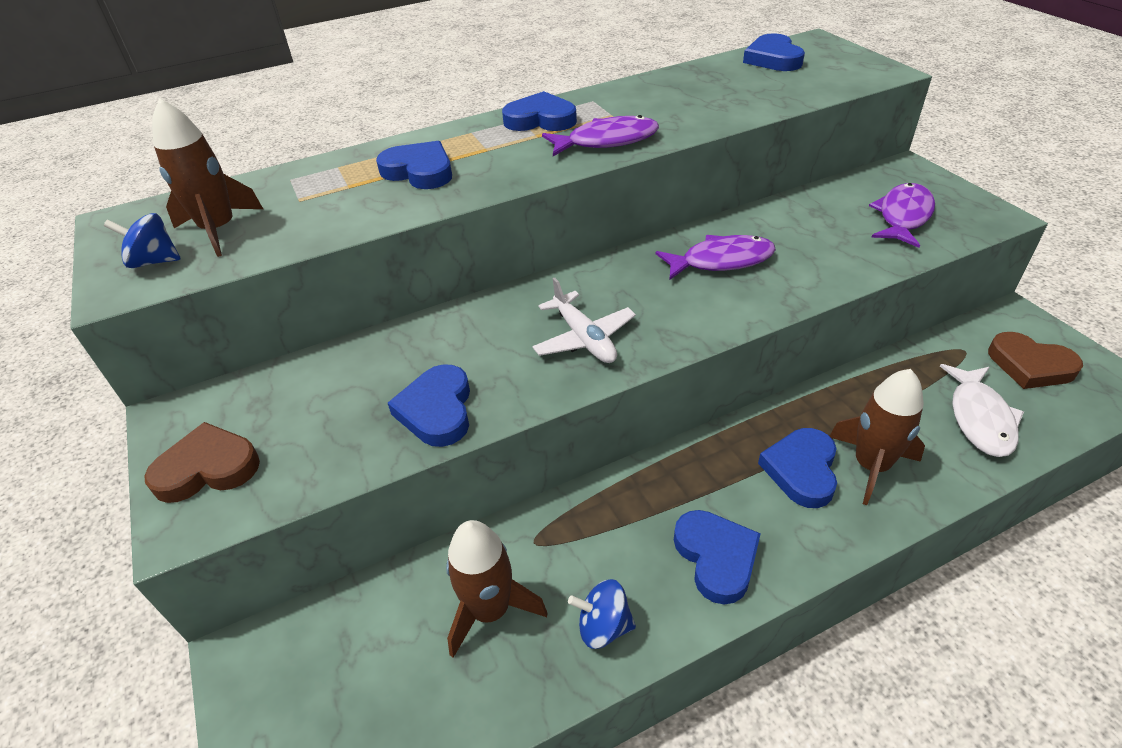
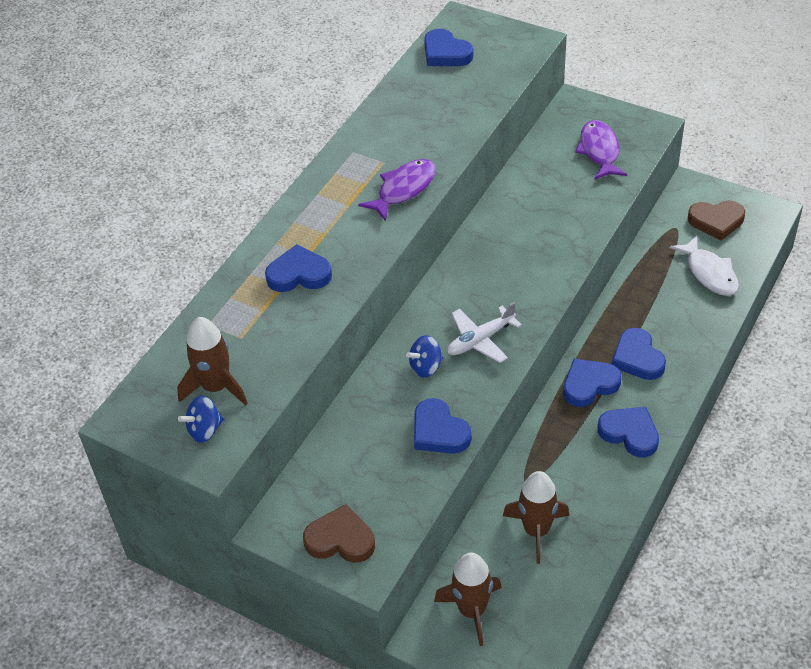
camera: 35 degrees left, 5 degrees up
brown heart [144,422,260,503] -> brown heart turned 60 degrees clockwise [303,504,375,563]
blue heart [502,91,577,131] -> blue heart moved to [563,359,621,407]
white plane [532,278,636,363] -> white plane turned 120 degrees clockwise [447,302,522,363]
blue spinning top [568,579,636,649] -> blue spinning top moved to [406,335,443,378]
purple fish [656,235,776,280] -> none
brown rocket [830,369,925,505] -> brown rocket moved to [434,553,502,646]

